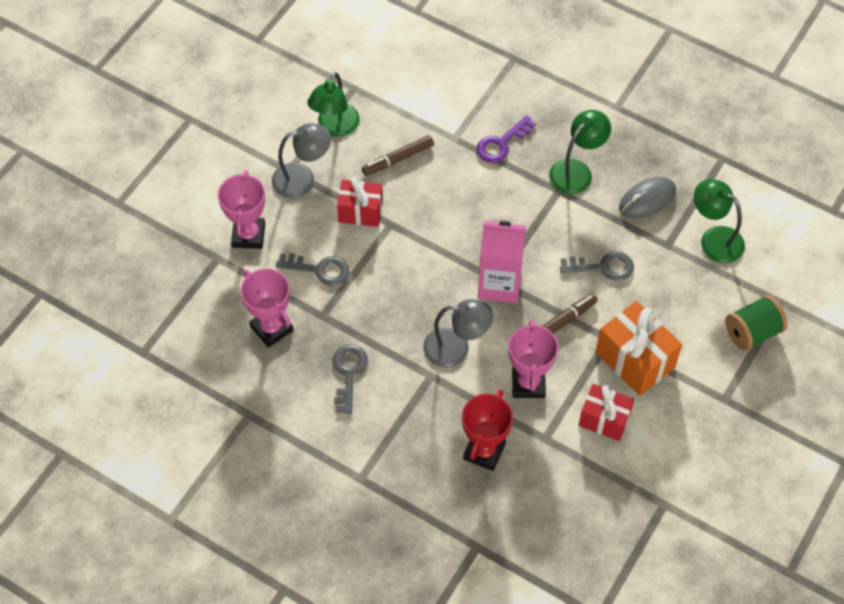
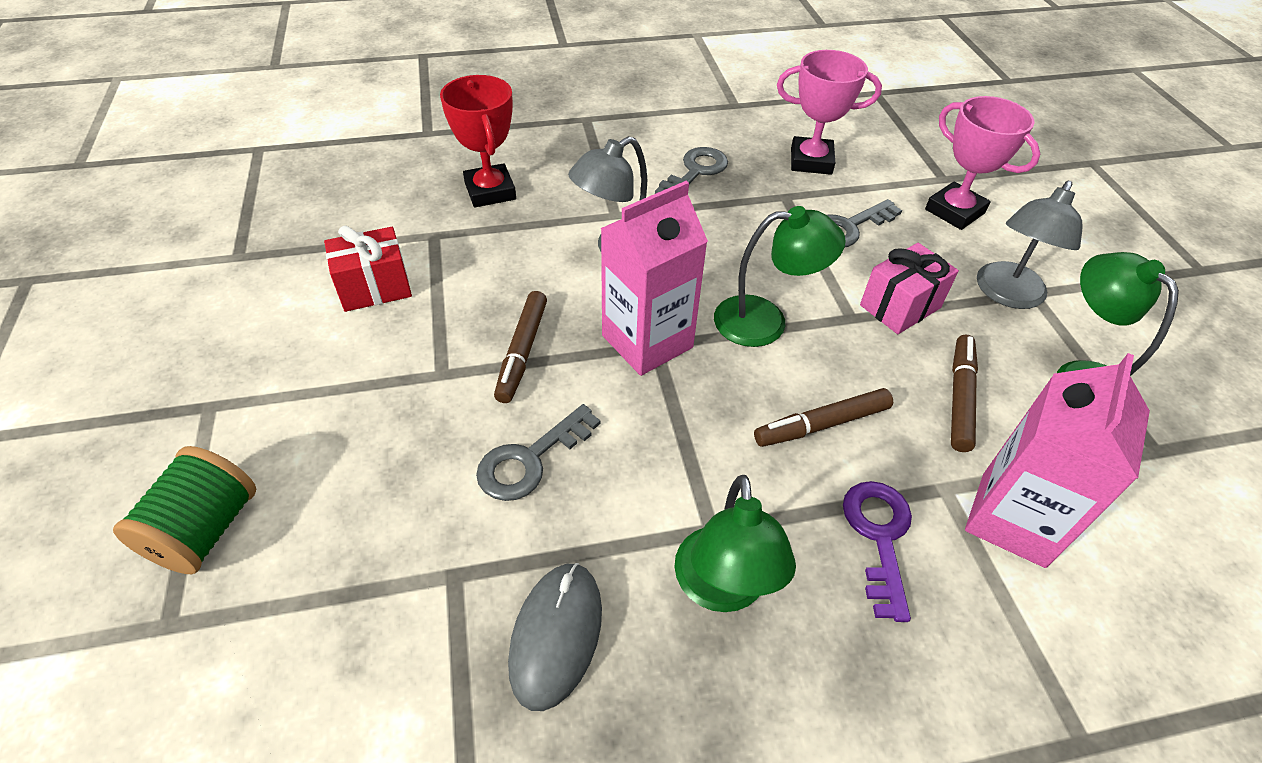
camera: 135 degrees right, 10 degrees down
grey key [333,345,368,414] -> grey key turned 105 degrees counterclockwise [655,147,728,194]
red gift [337,177,383,227] -> pink gift [860,243,959,334]
pink trophy [508,319,559,398] -> none
orange gift [596,301,682,396] -> none
green lamp [694,179,745,263] -> green lamp moved to [714,206,846,347]
none -> brown marker [754,388,893,447]
none -> pink carton [965,353,1150,568]

